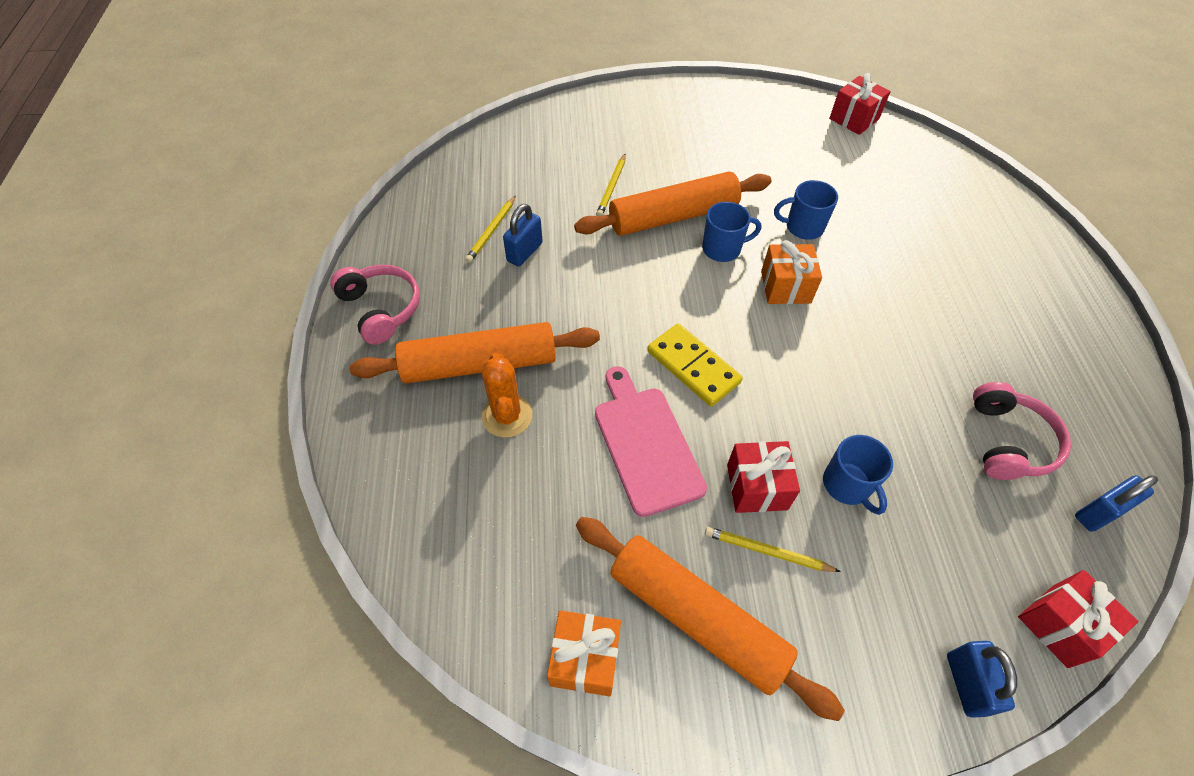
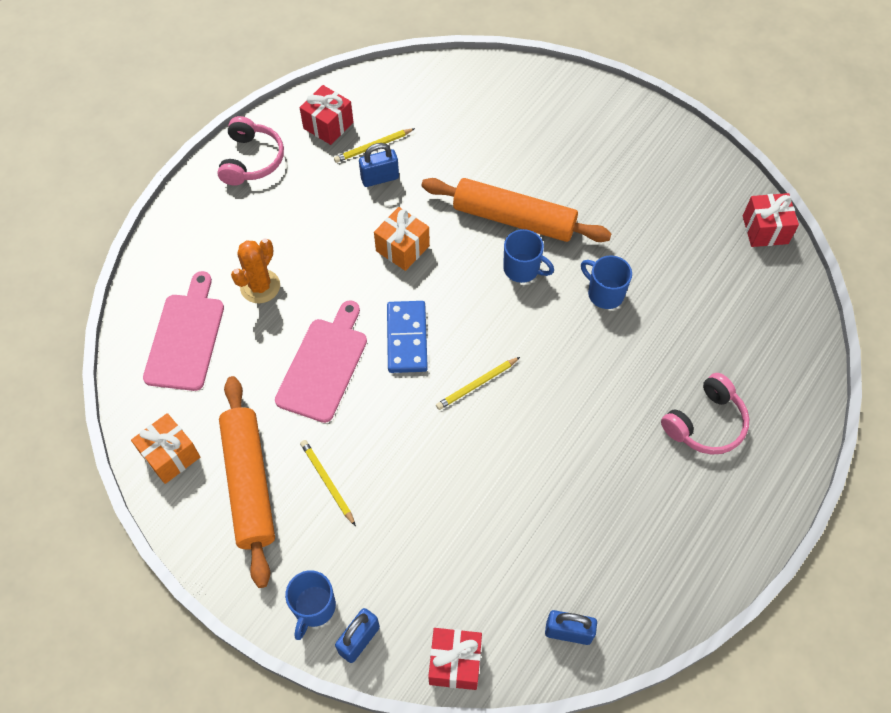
camera: 40 degrees right, 5 degrees up
orange rolling pin [349,322,600,384] -> none
yellow pencil [596,154,626,216] -> yellow pencil moved to [436,357,520,410]
yellow domino [647,324,743,406] -> blue domino [387,301,428,373]
red gift [727,441,800,513] -> red gift moved to [300,85,353,145]
orange gift [761,240,822,304] -> orange gift moved to [374,207,430,271]
blue mug [823,435,893,515] -> blue mug moved to [285,570,336,640]
pink headphones [973,382,1071,480] -> pink headphones moved to [661,373,749,455]
none -> pink cutting board [143,271,224,391]

